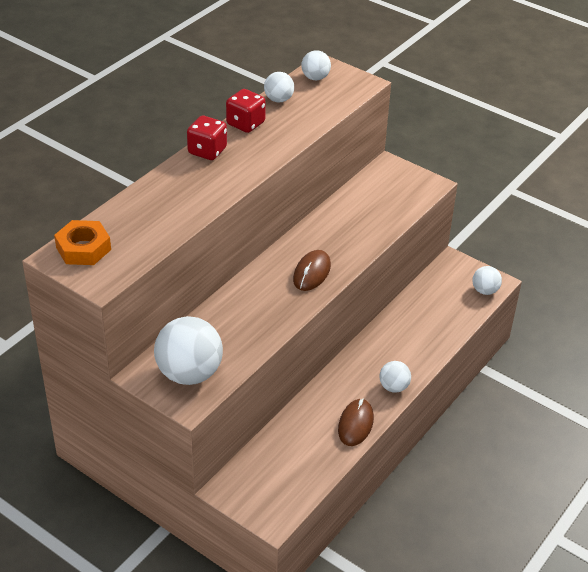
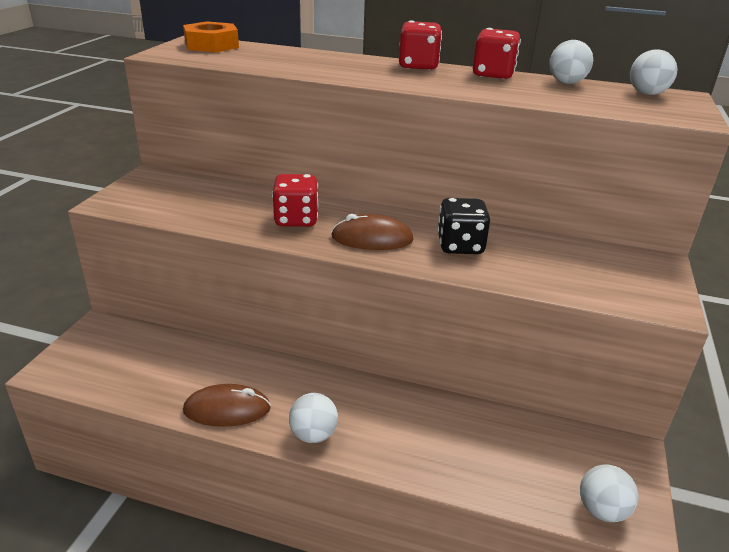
camera: 70 degrees right, 10 degrees down
white ball [154,316,223,385] -> none
none -> red dice [272,174,319,227]
none -> black dice [437,198,490,254]

